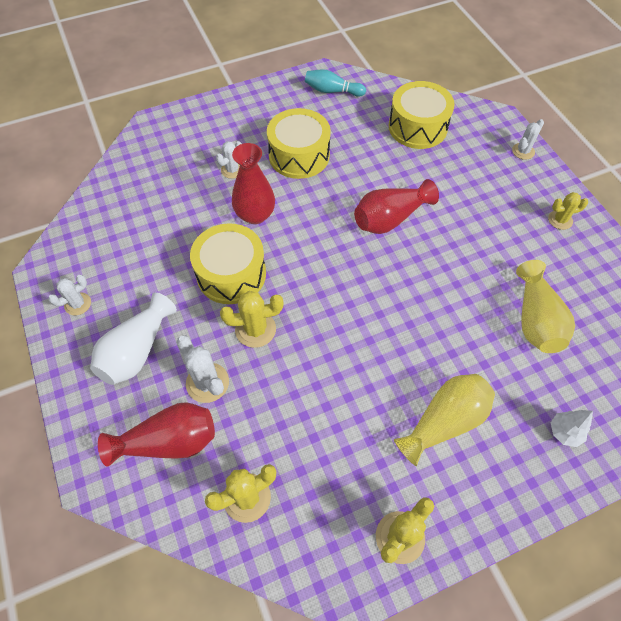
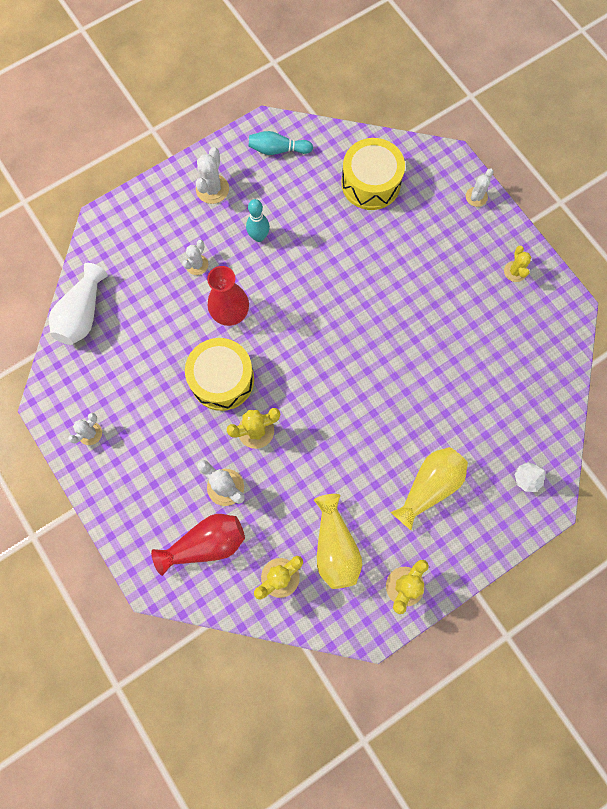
camera: 10 degrees left, 15 degrees up
white vase [90,292,177,385] -> white vase moved to [49,263,108,345]
yellow drum [267,108,331,179] -> turquoise bowling pin [246,199,270,242]
red vase [354,179,439,234] -> none
yellow vase [516,260,575,353] -> yellow vase moved to [314,494,362,589]
yellow cactus [548,192,588,230] -> yellow cactus turned 75 degrees counterclockwise [504,246,531,282]
none -> white cactus [196,147,229,204]

